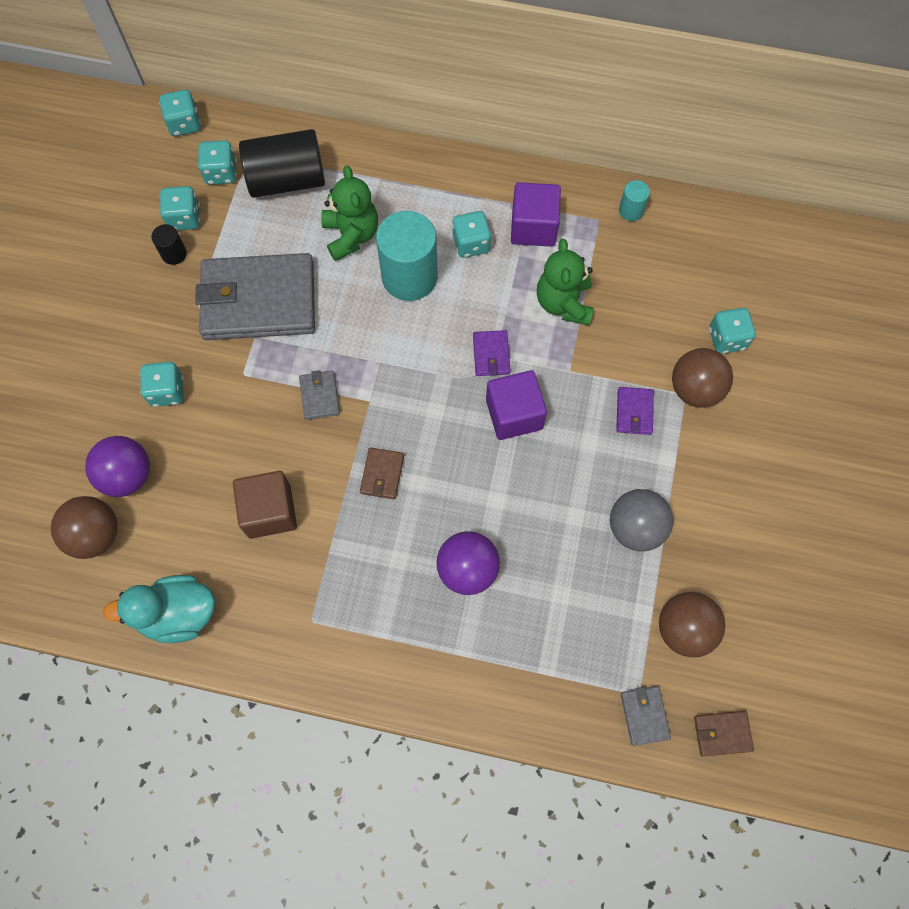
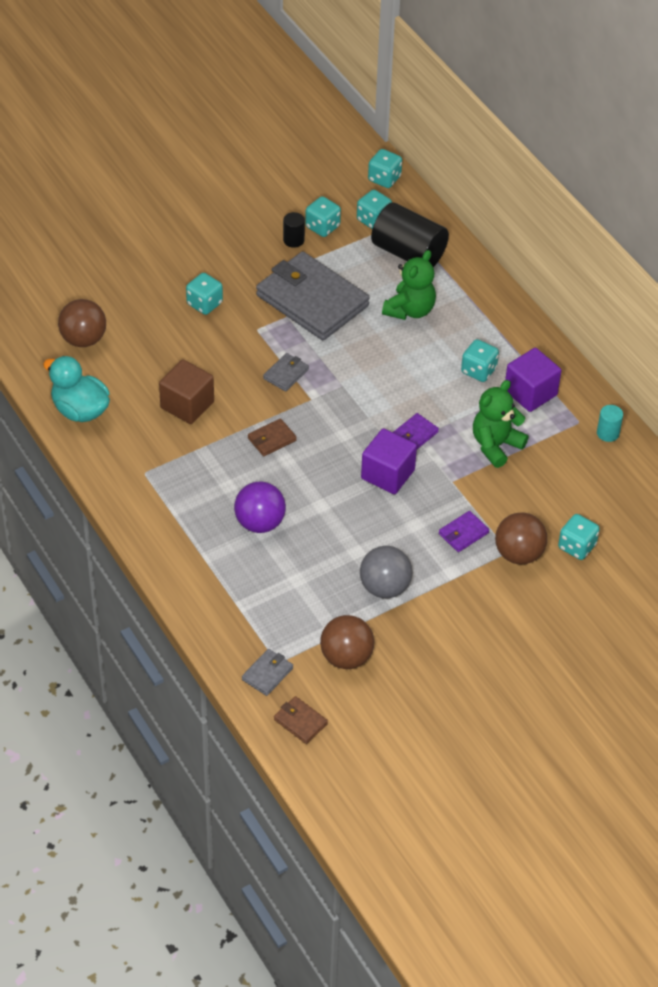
camera: 45 degrees right, 20 degrees down
purple ball [85,436,150,497] -> none
turquoise cylinder [376,211,438,301] -> none

